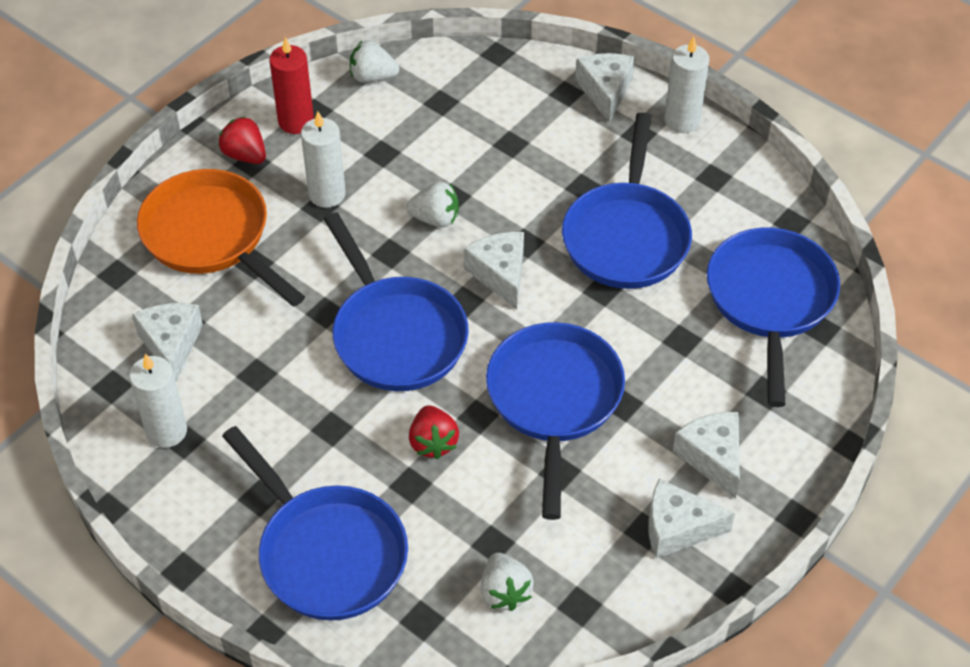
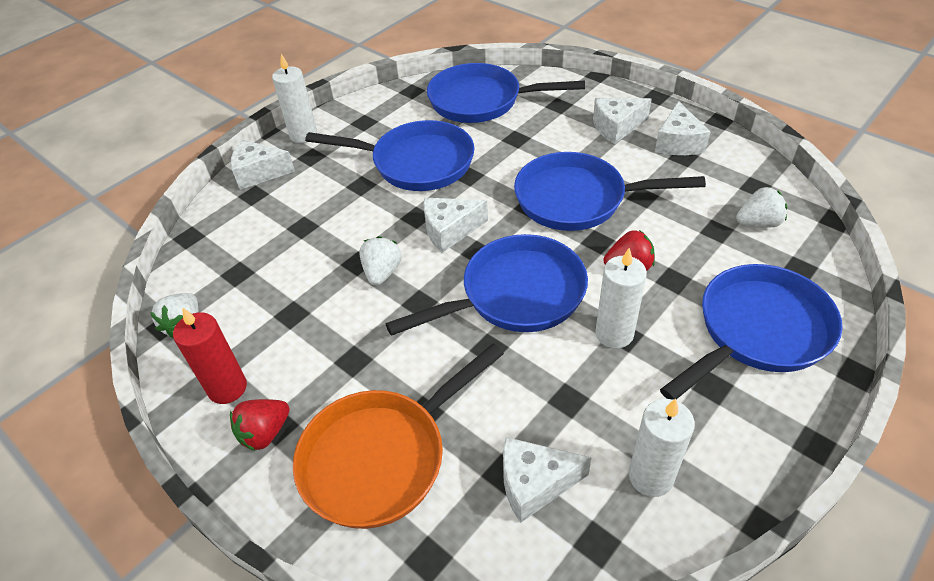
camera: 85 degrees left, 5 degrees down
white candle [301,111,346,208] -> white candle moved to [595,248,647,349]

